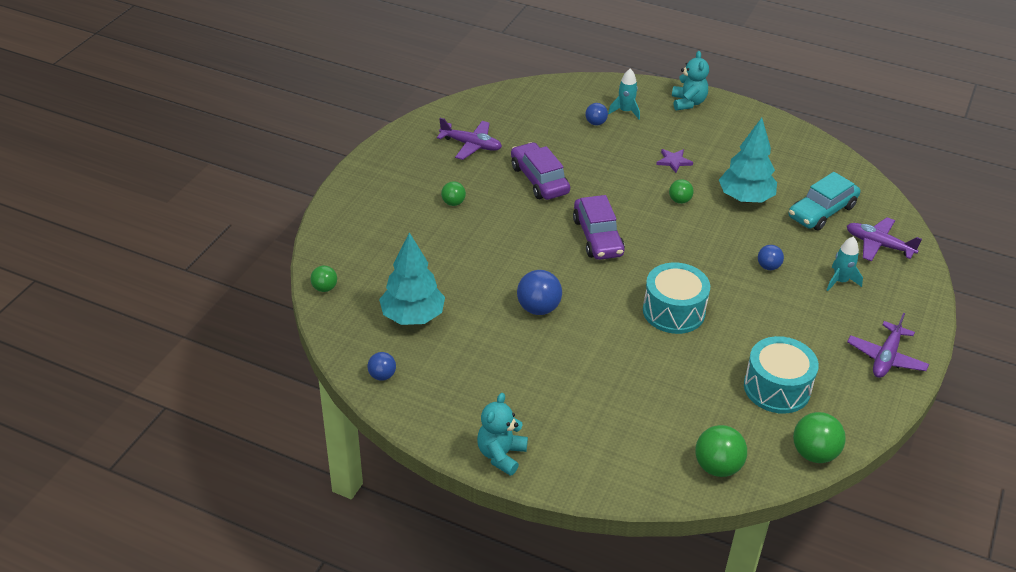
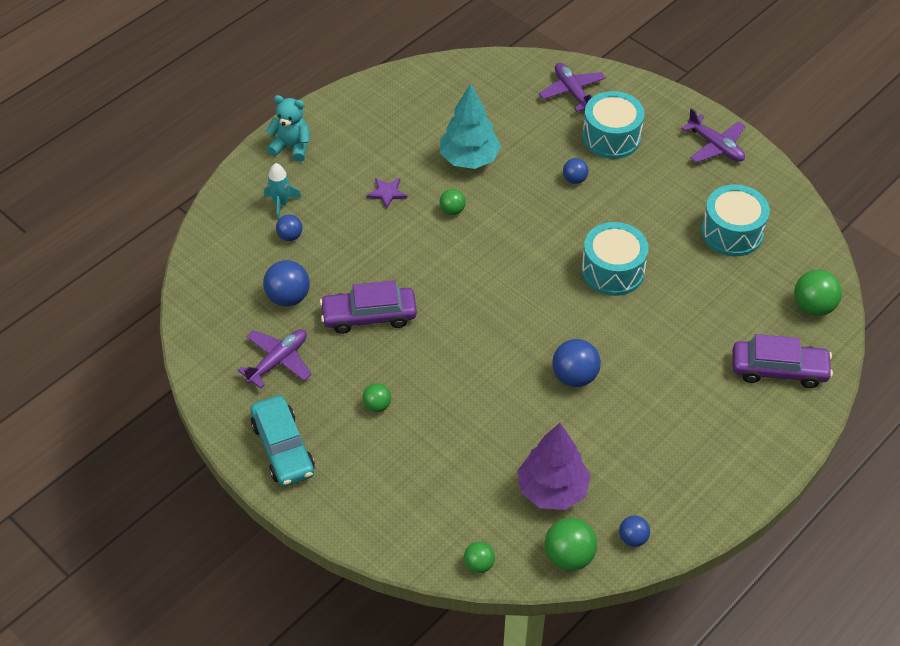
camera: 70 degrees left, 10 degrees up
turquoise tree [379,232,445,325] -> purple tree [517,423,591,510]
turquoise teddy bear [477,393,528,476] -> none
purple car [573,195,625,260] -> purple car moved to [733,334,833,388]
turquoise car [789,172,860,231] -> turquoise car moved to [251,395,315,487]
green ball [793,412,846,463] -> green ball moved to [545,518,597,571]
turquoise rocket [827,237,863,291] -> turquoise drum [582,91,645,159]
purple plane [847,217,922,261] -> purple plane turned 105 degrees clockwise [539,63,606,112]
none -> blue ball [263,260,310,306]

